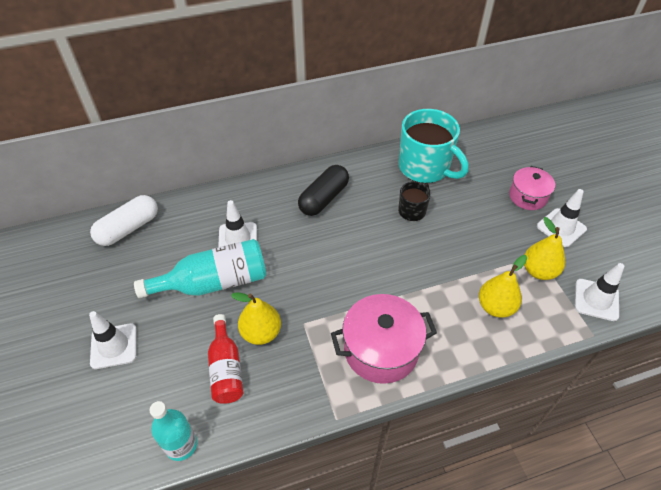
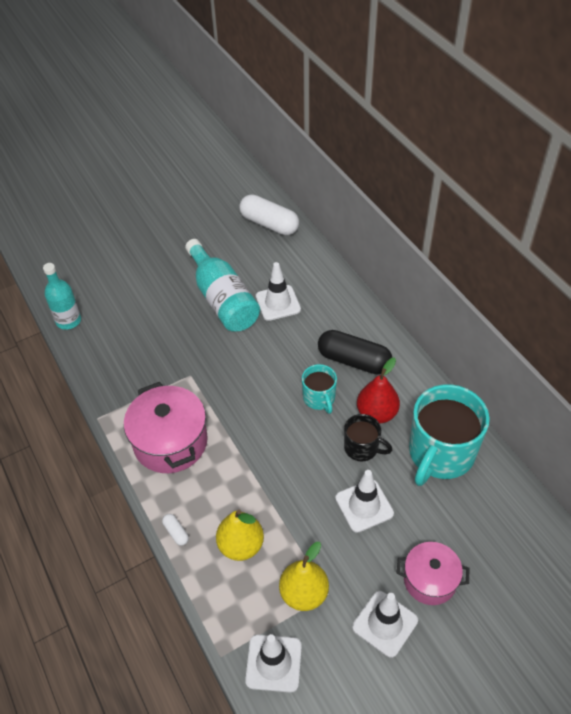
camera: 80 degrees right, 0 degrees up
white traffic cone [89,311,137,369] -> white traffic cone moved to [335,470,394,533]
red bottle [208,314,244,404] -> none
yellow pear [231,292,281,345] -> none
none -> white capsule [162,514,189,546]
none -> turquoise mug [302,364,337,414]
none -> red pear [357,358,400,424]

